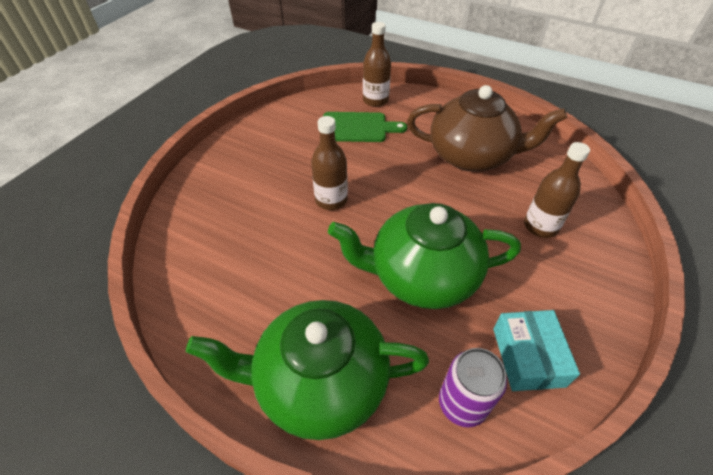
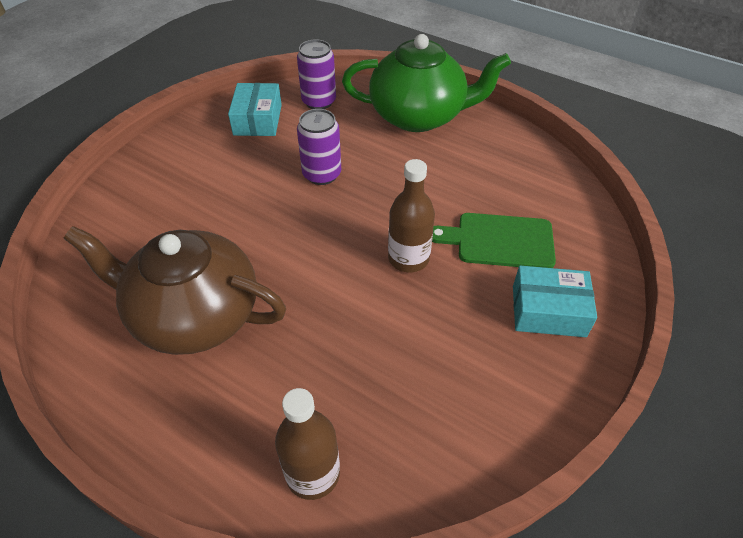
camera: 175 degrees left, 0 degrees up
green cutting board [323,112,407,142] -> green cutting board moved to [432,213,556,268]
green teapot [328,203,521,309] -> purple can [297,109,341,185]
brown bottle [524,142,590,238] -> none
none -> turquoise box [513,266,597,337]

